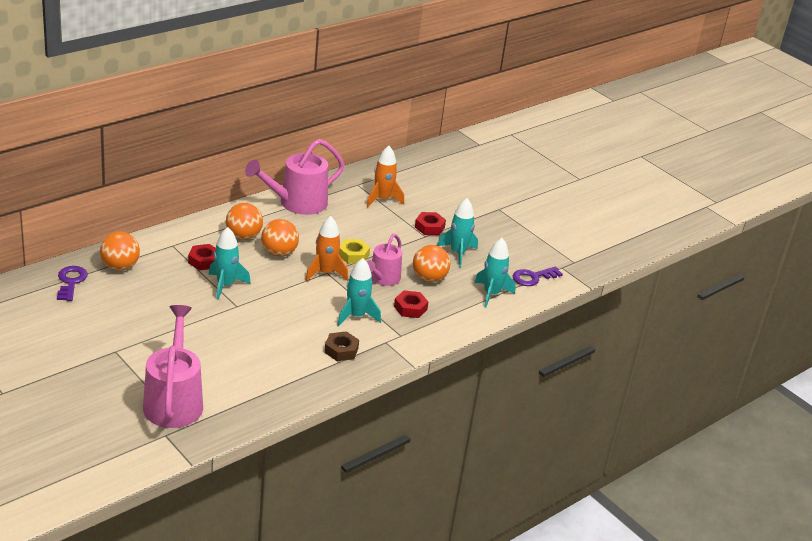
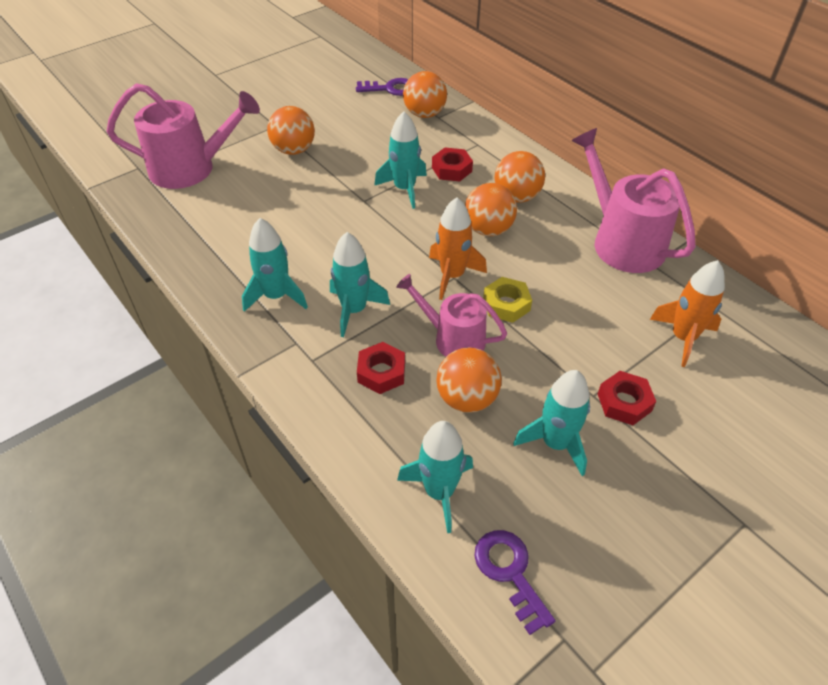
camera: 95 degrees right, 15 degrees up
brown nut [324,331,359,361] -> turquoise rocket [242,218,308,312]
none -> orange ball [267,106,315,155]

